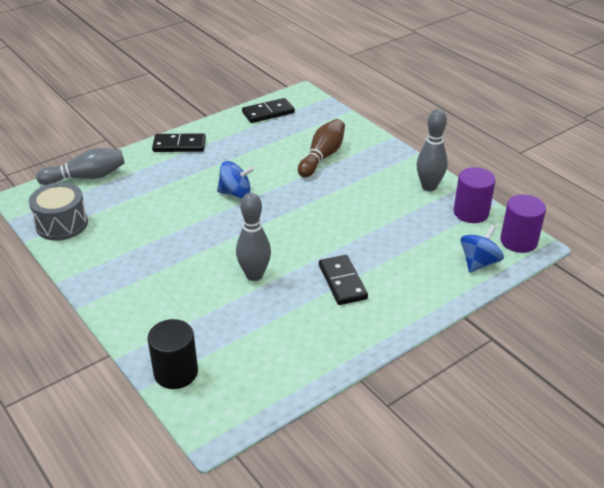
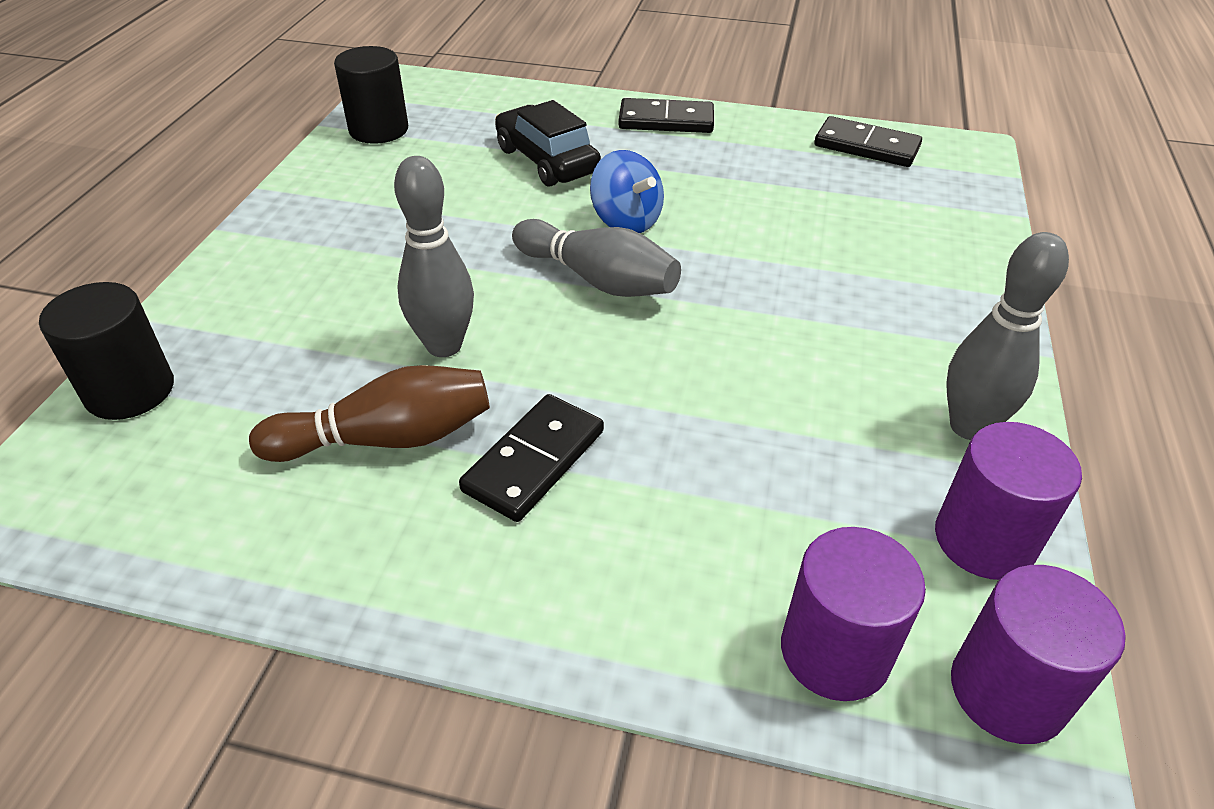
camera: 50 degrees right, 5 degrees up
grey drum [29,182,88,241] -> black cylinder [334,46,408,144]
grey bowling pin [36,148,125,185] -> grey bowling pin moved to [512,219,681,297]
black domino [152,133,206,152] -> black domino turned 45 degrees counterclockwise [618,98,714,133]
brown bowling pin [298,119,345,177] -> brown bowling pin moved to [249,365,490,462]
blue spinning top [460,225,504,273] -> purple cylinder [781,527,926,701]
none -> black car [495,100,601,187]

